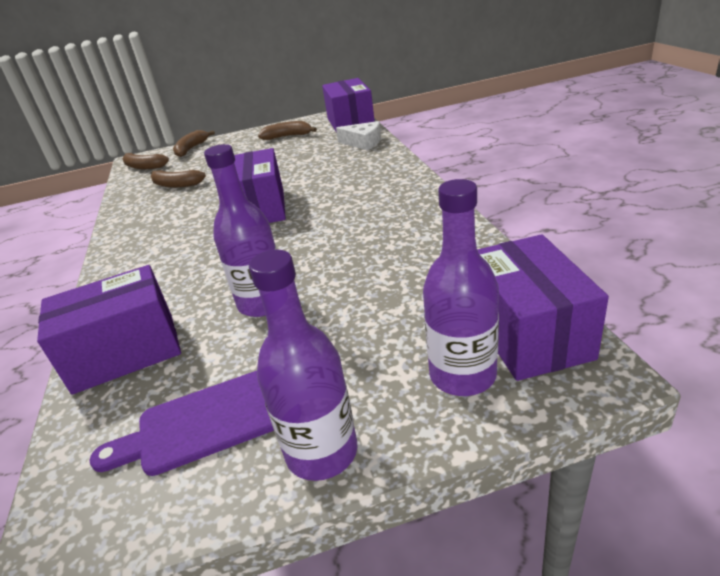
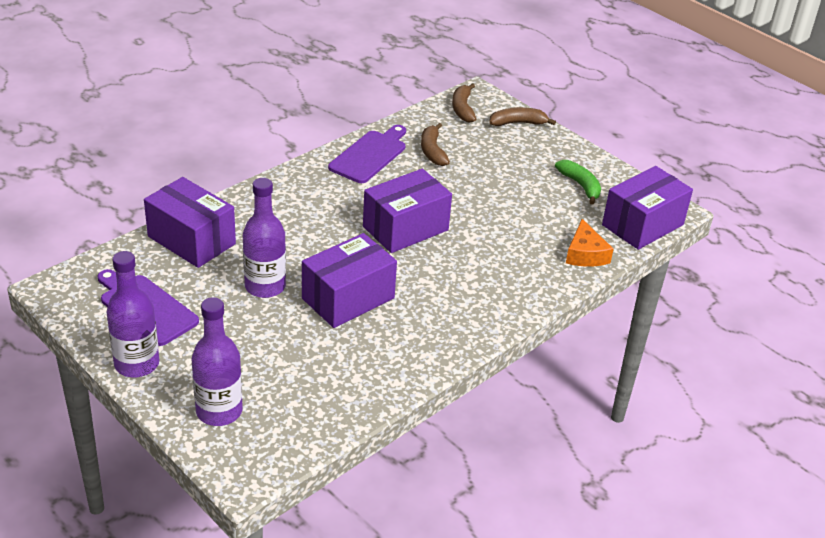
camera: 55 degrees right, 5 degrees up
brown banana [258,121,317,140] -> green banana [555,160,601,205]
white cheese [336,121,381,151] -> orange cheese [566,219,614,267]
purple box [477,234,609,381] -> purple box moved to [302,233,397,328]
none -> purple cutting board [328,125,406,183]

